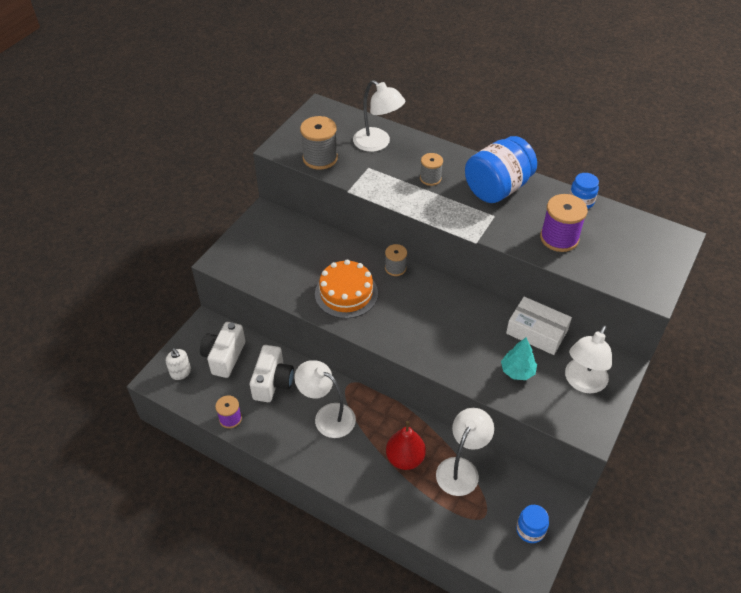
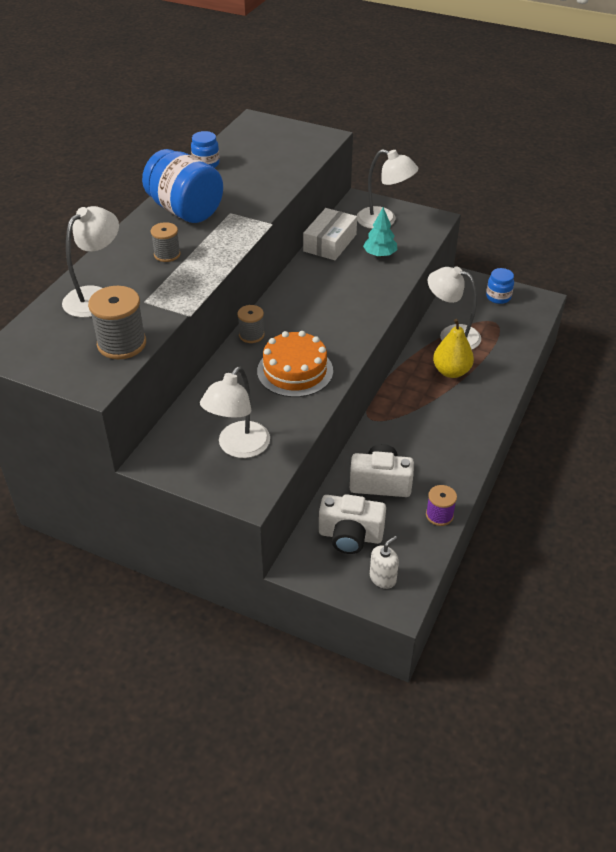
camera: 95 degrees left, 5 degrees down
white lamp [294,360,356,438] -> white lamp moved to [200,367,270,458]
red pear [386,421,426,470] -> yellow pear [433,319,474,378]
purple spool [540,194,588,252] -> none

